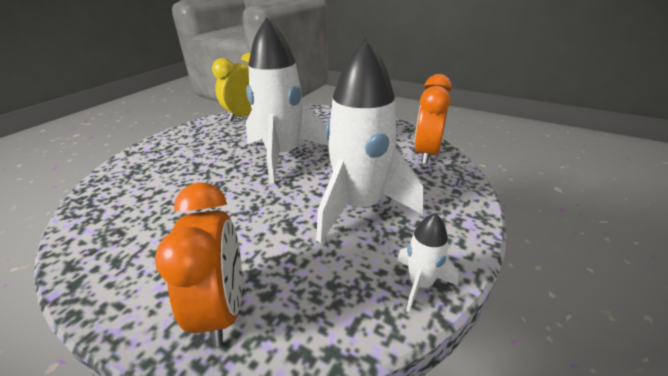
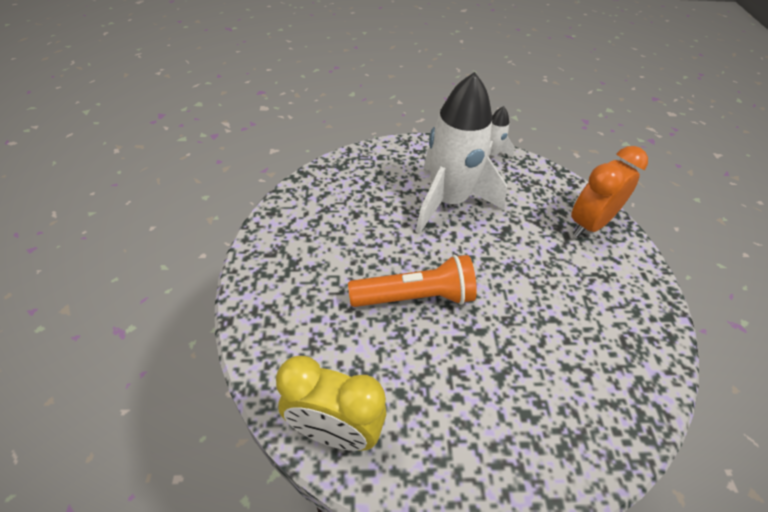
camera: 125 degrees left, 15 degrees up
white rocket [246,17,329,184] -> orange flashlight [348,255,477,307]
orange clock [414,74,452,164] -> none

